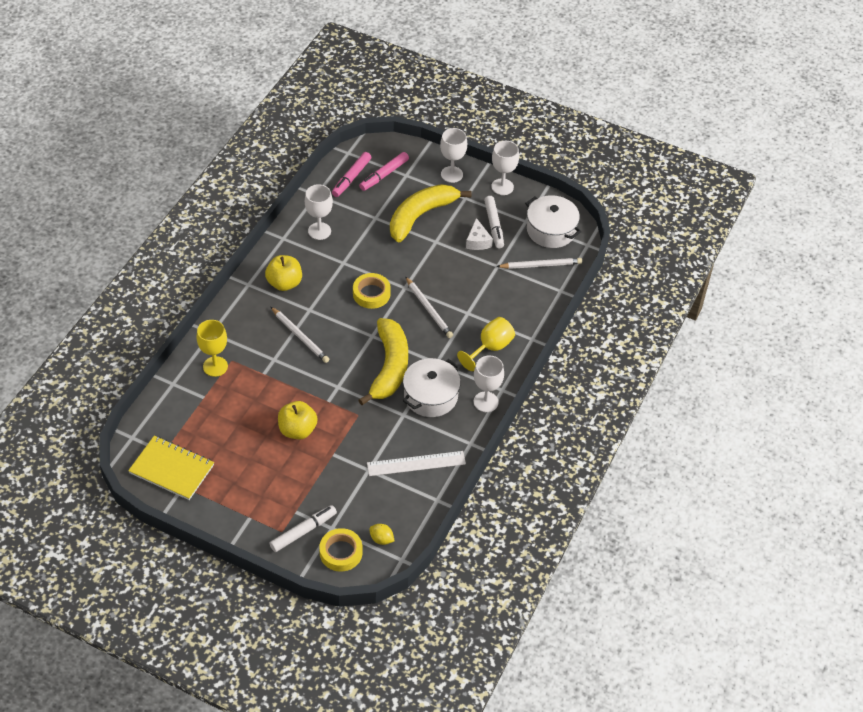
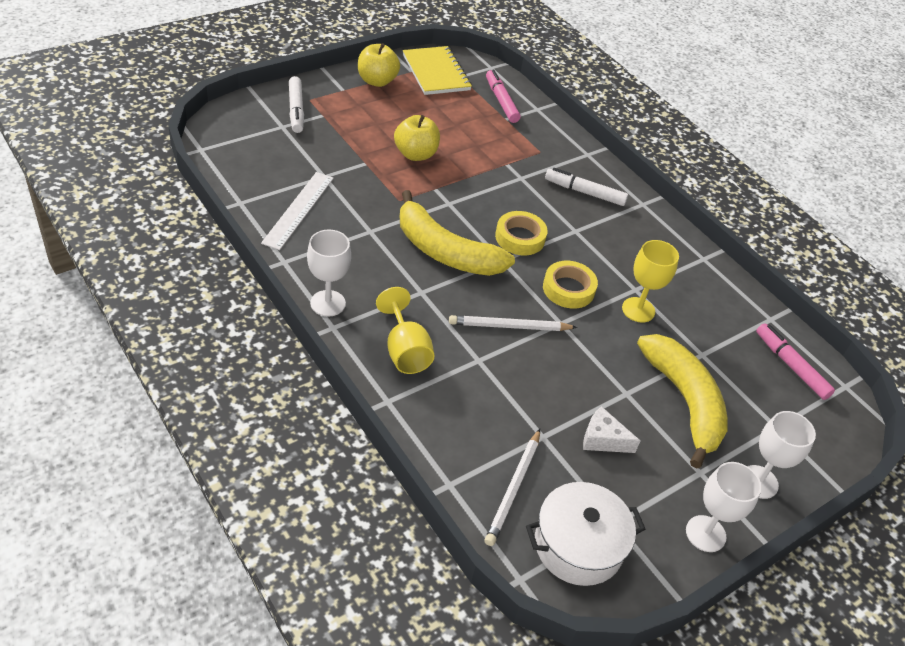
camera: 115 degrees right, 5 degrees down
yellow notebook [128,436,214,500] -> yellow notebook turned 75 degrees counterclockwise [403,46,472,95]
yellow goblet [197,320,228,377] -> yellow goblet moved to [622,240,679,323]
yellow apple [265,255,302,291] -> yellow apple moved to [358,43,400,87]
white pencil [271,307,329,363] -> none
white goblet [305,184,333,240] -> none
yellow tape [319,528,362,572] -> yellow tape moved to [495,211,548,255]
pink marker [359,152,409,191] -> pink marker moved to [486,70,521,123]
yellow lemon [369,524,394,545] -> none
white pot [403,358,461,417] -> none
white marker [484,196,504,248] -> white marker moved to [545,168,628,206]

